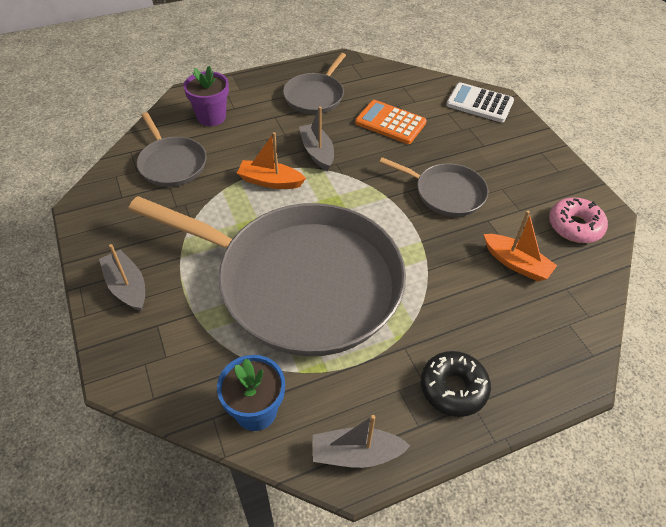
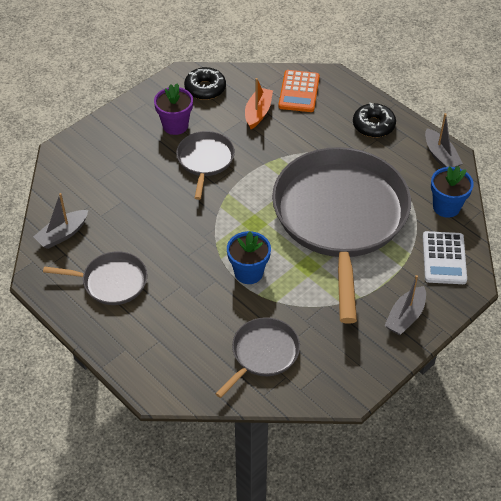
camera: 110 degrees left, 0 degrees up
purple flower pot [184,66,229,126] -> purple flower pot moved to [154,83,193,135]
orange boat [237,132,306,189] -> blue flower pot [227,231,271,284]
grey boat [299,106,334,171] -> grey boat moved to [33,193,88,249]
orange calculator [355,100,427,144] -> orange calculator moved to [278,70,320,112]
white calculator [446,82,514,122] -> white calculator moved to [423,231,467,284]
pink donut [549,198,608,243] -> black donut [184,67,226,100]

